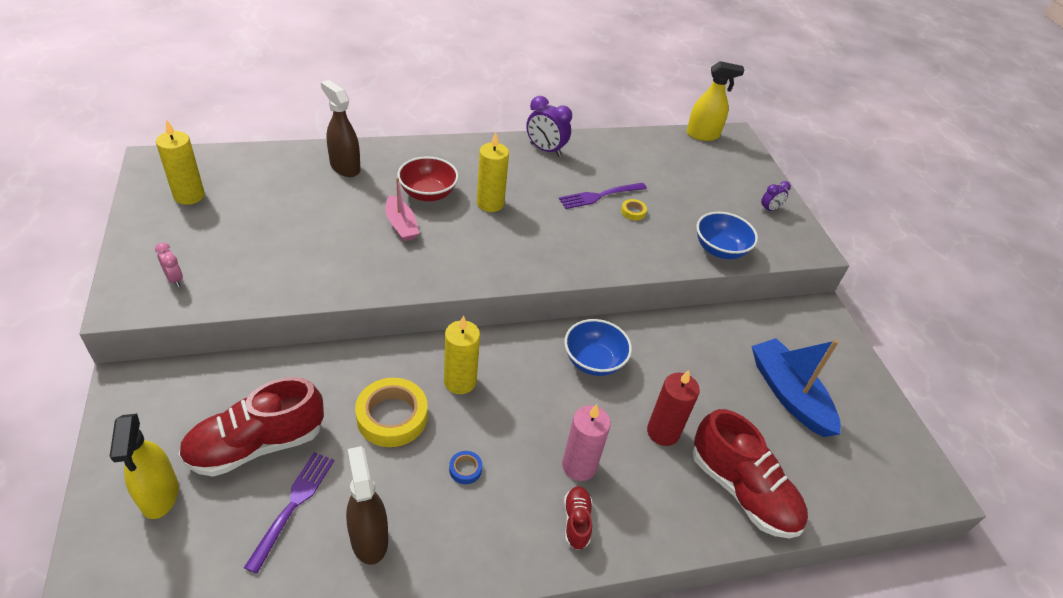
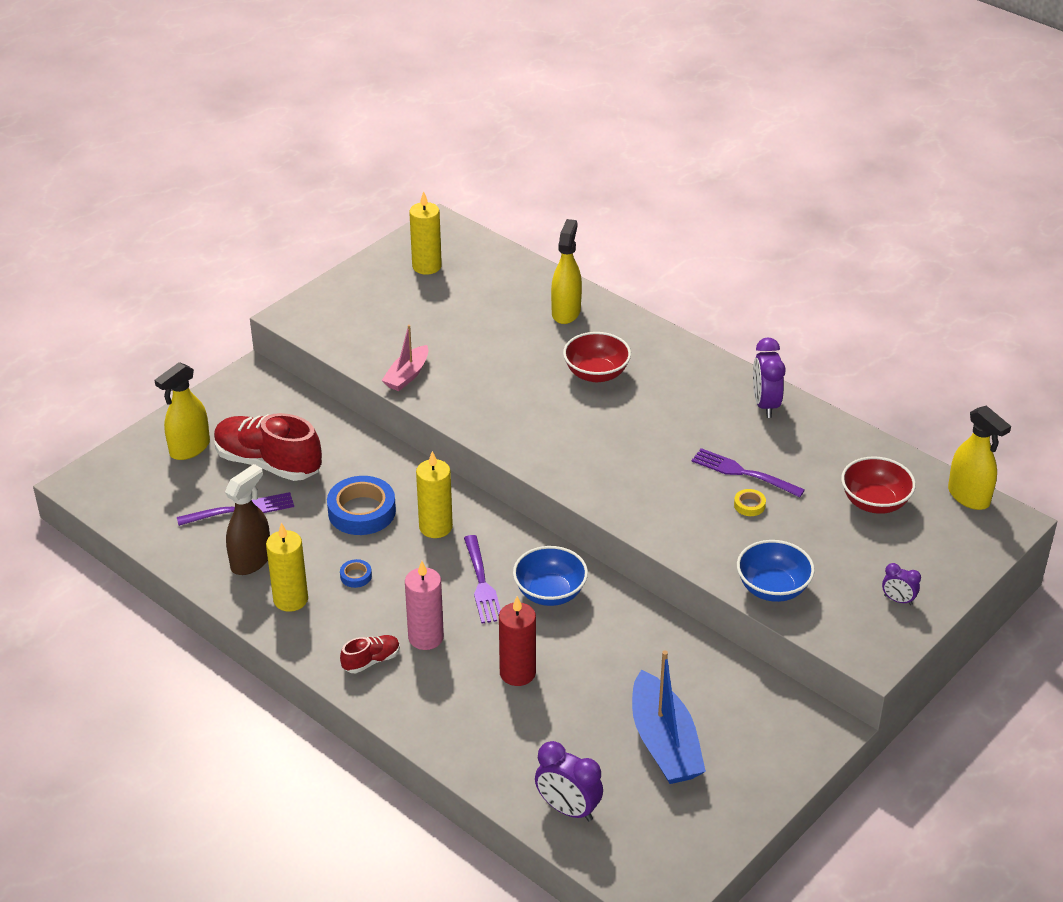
camera: 60 degrees right, 5 degrees down
pink clock [155,242,183,287] -> none
brown spray bottle [321,80,361,177] -> yellow spray bottle [551,219,582,324]
yellow tape [355,378,428,447] -> blue tape [327,476,396,535]
pink boat [386,178,419,241] -> pink boat moved to [382,325,429,391]
yellow candle [477,133,509,212] -> yellow candle moved to [266,522,308,612]
red shoe [692,409,808,538] -> none
blue boat [752,338,841,437] -> blue boat turned 135 degrees clockwise [632,650,706,784]
none -> purple fork [464,535,501,624]
none -> purple clock [535,741,603,821]
none -> red bowl [841,456,916,514]

